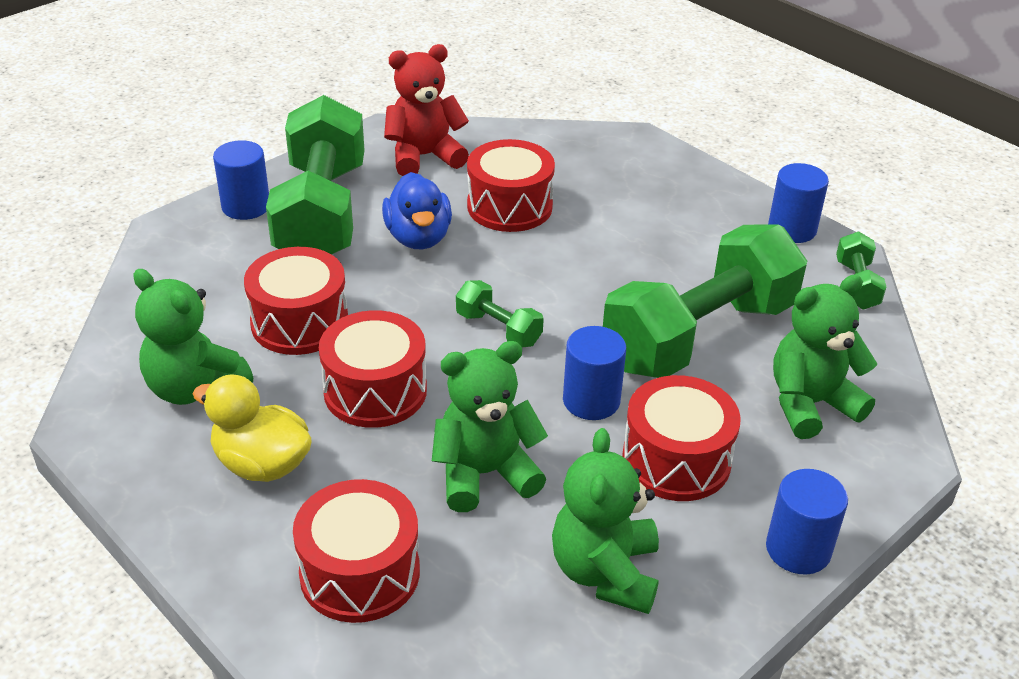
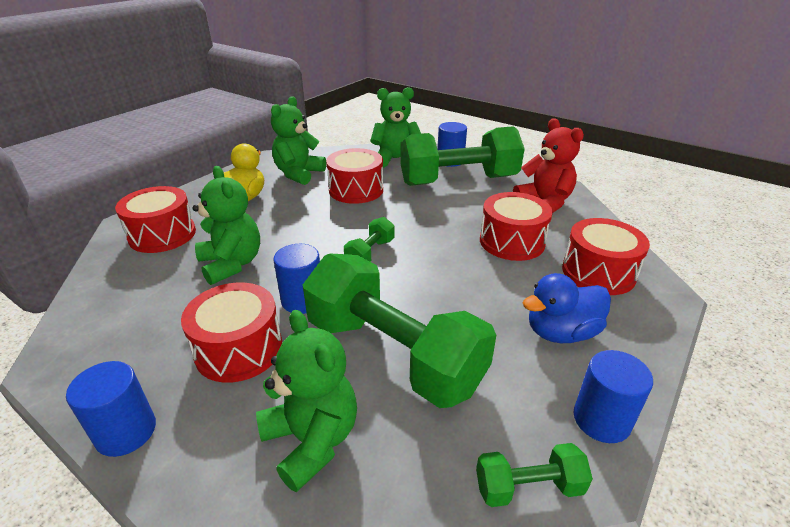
camera: 80 degrees right, 5 degrees down
red drum [319,310,427,428] -> red drum moved to [562,218,650,295]
blue duck [382,172,452,249] -> blue duck moved to [523,273,611,343]
green teddy bear [552,428,659,614] -> green teddy bear moved to [370,87,421,168]

